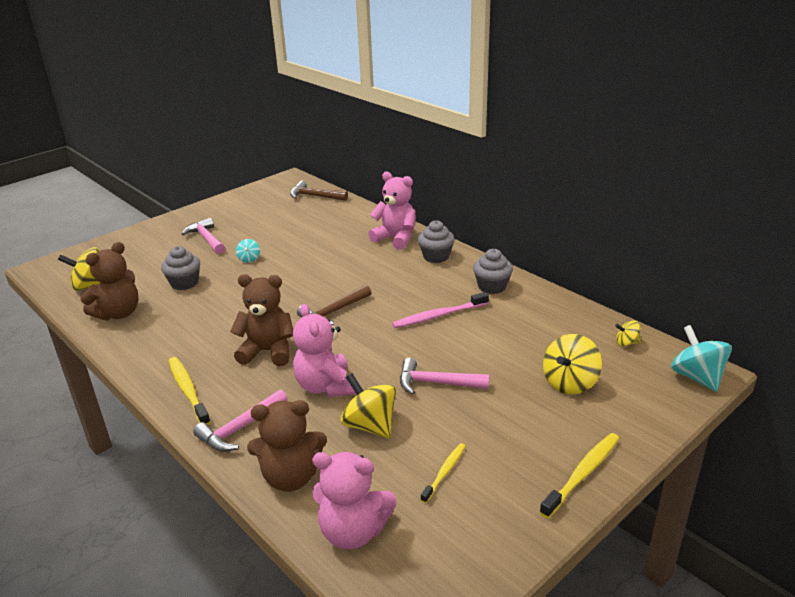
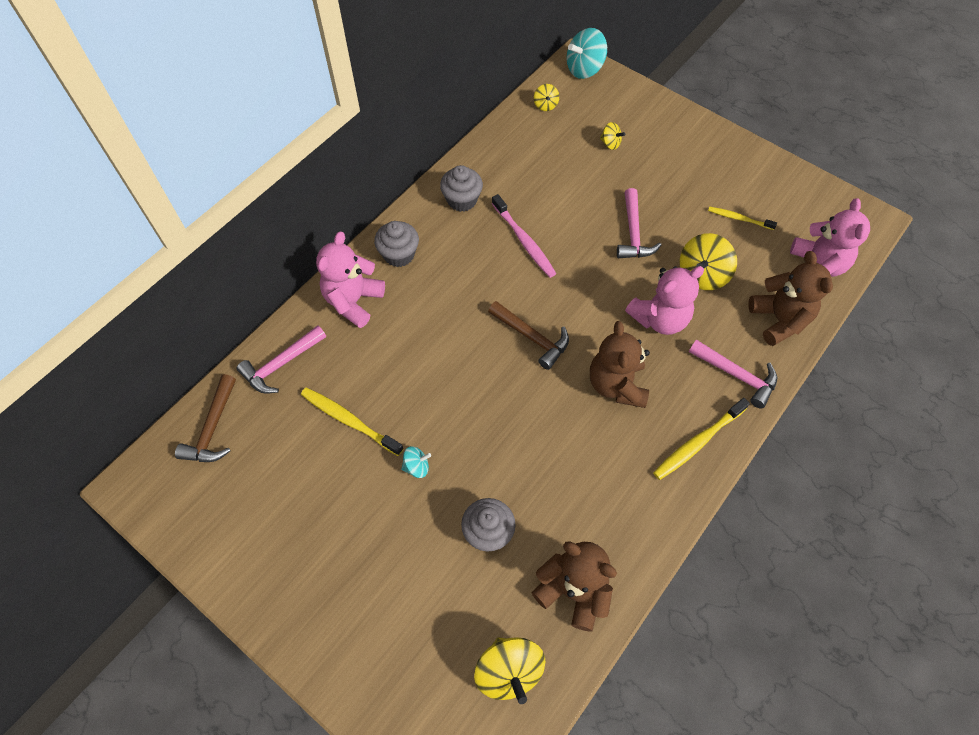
camera: 100 degrees left, 30 degrees up
pink hammer [182,218,225,254] -> pink hammer moved to [236,325,326,394]
yellow toothbrush [540,433,619,518] -> yellow toothbrush moved to [301,388,404,456]
yellow spinning top [543,334,602,395] -> yellow spinning top [600,122,625,150], size x0.53

